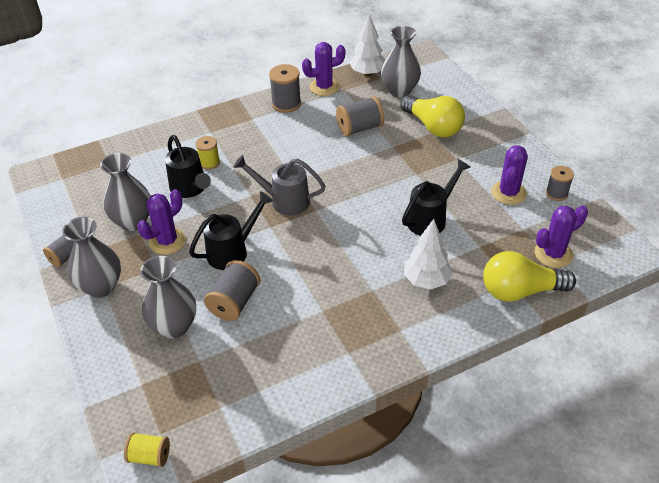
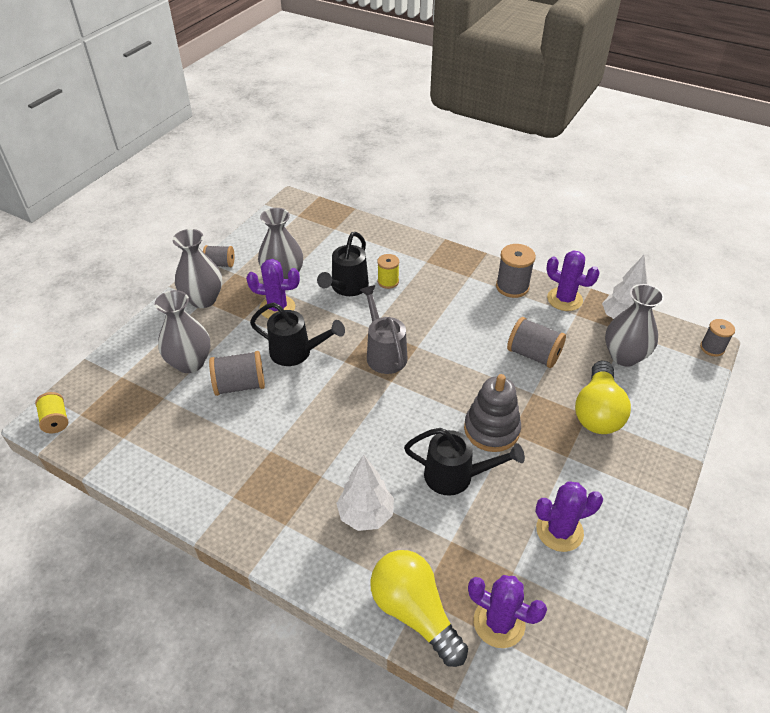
camera: 55 degrees right, 0 degrees up
grey spool [546,166,574,201] -> grey spool moved to [700,319,735,357]
none -> grey stacking toy [464,374,521,452]

